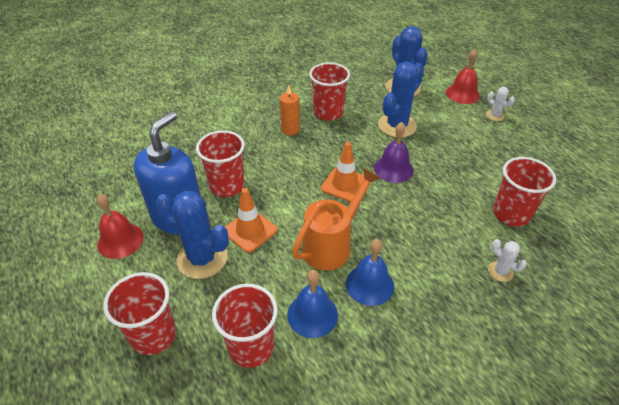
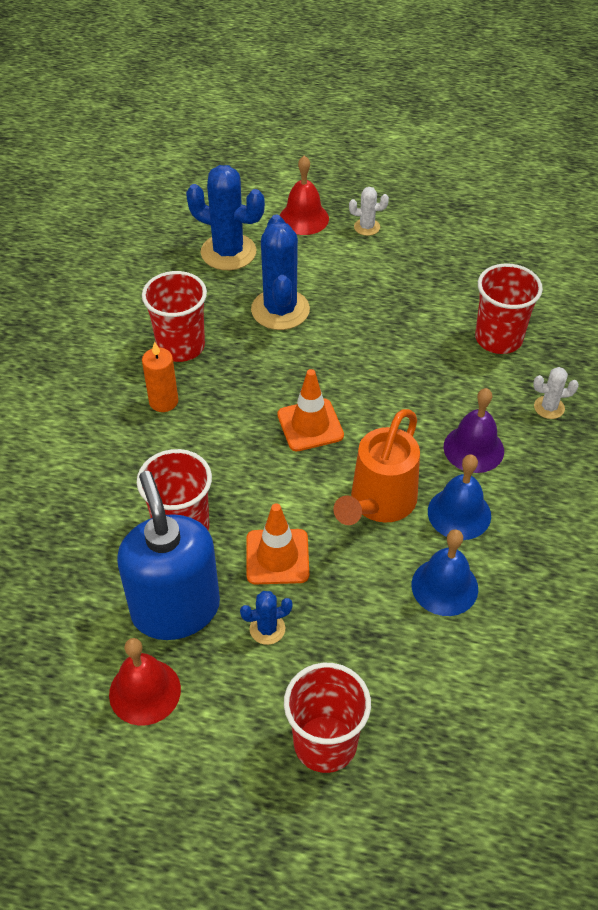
camera: 45 degrees left, 5 degrees up
blue cactus [156,191,229,279] -> blue cactus [240,591,293,645], size x0.48
red cup [212,284,278,368] -> none
orange watering can [292,168,380,271] -> orange watering can turned 150 degrees counterclockwise [333,409,420,525]
purple bell [374,122,414,183] -> purple bell moved to [444,388,504,473]

